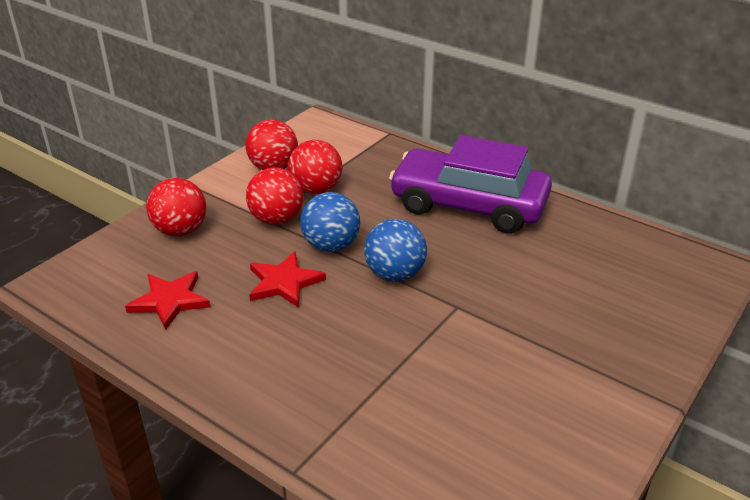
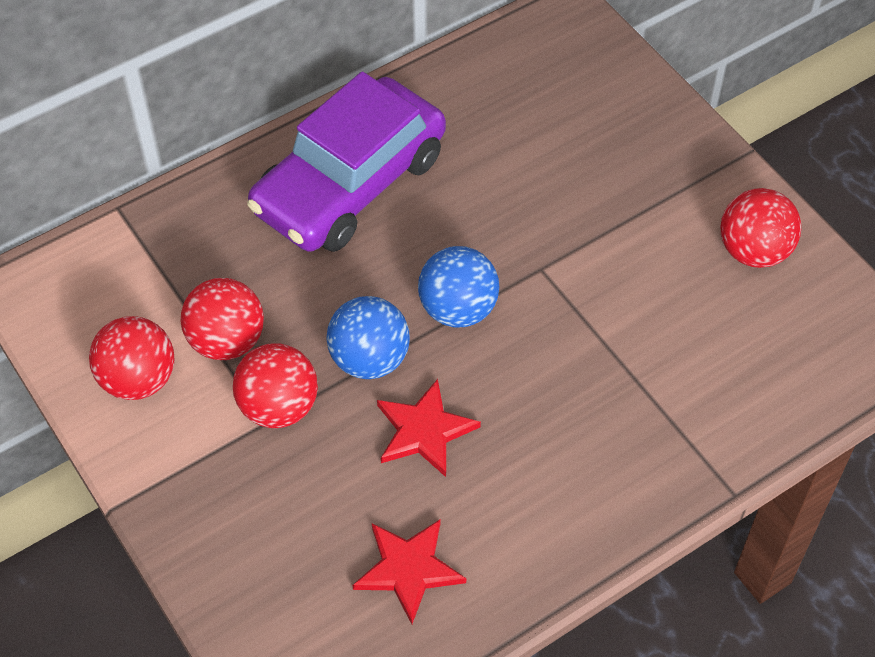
camera: 70 degrees left, 20 degrees up
red ball [146,178,207,236] -> red ball moved to [720,188,801,268]

